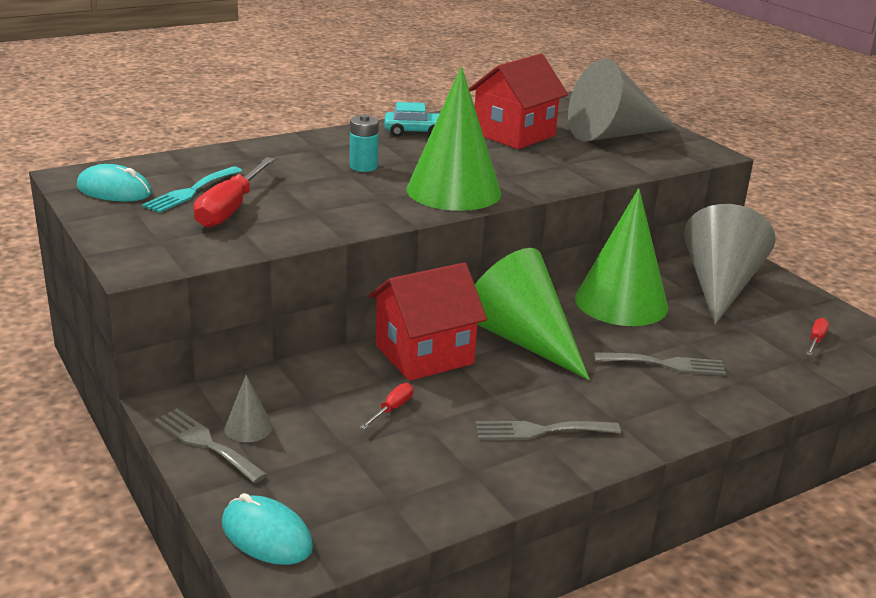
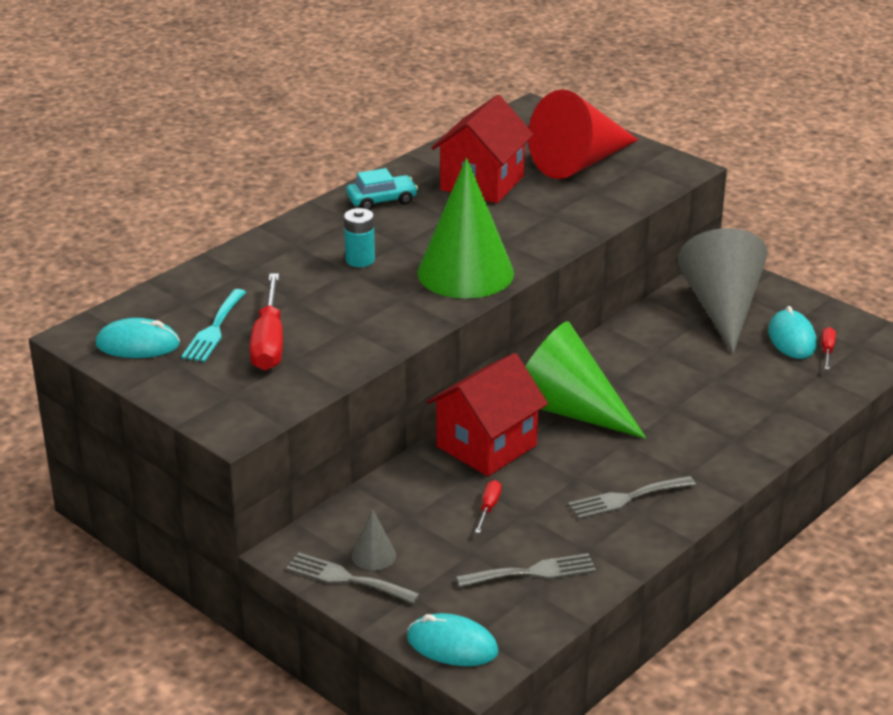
camera: 15 degrees left, 5 degrees up
grey cone [568,59,678,142] -> red cone [528,89,639,179]
green cone [575,188,668,326] -> none
grey fork [594,353,726,375] -> grey fork moved to [456,553,596,587]
none -> turquoise mouse [768,306,817,359]

